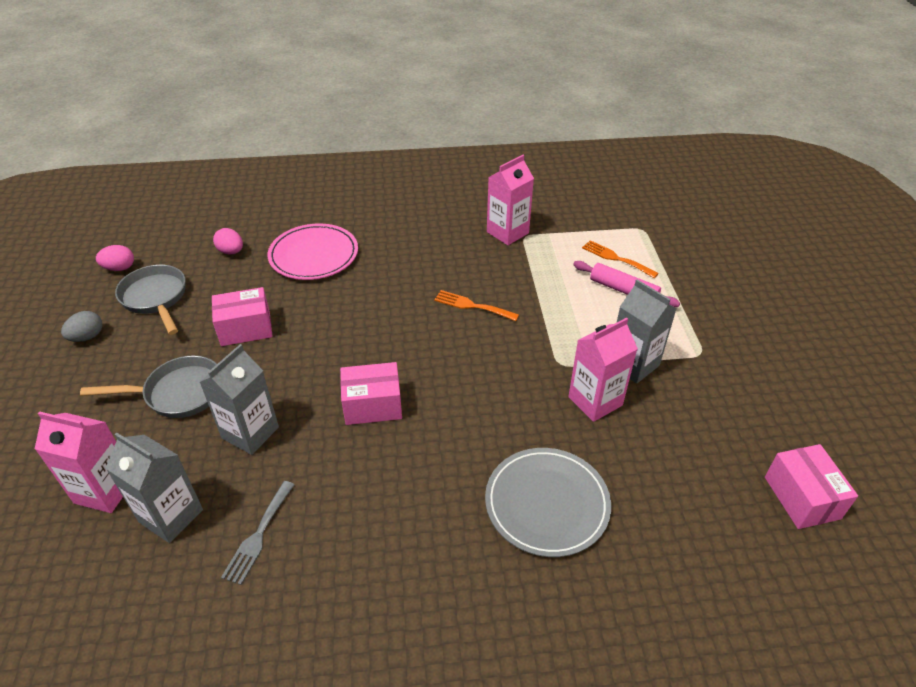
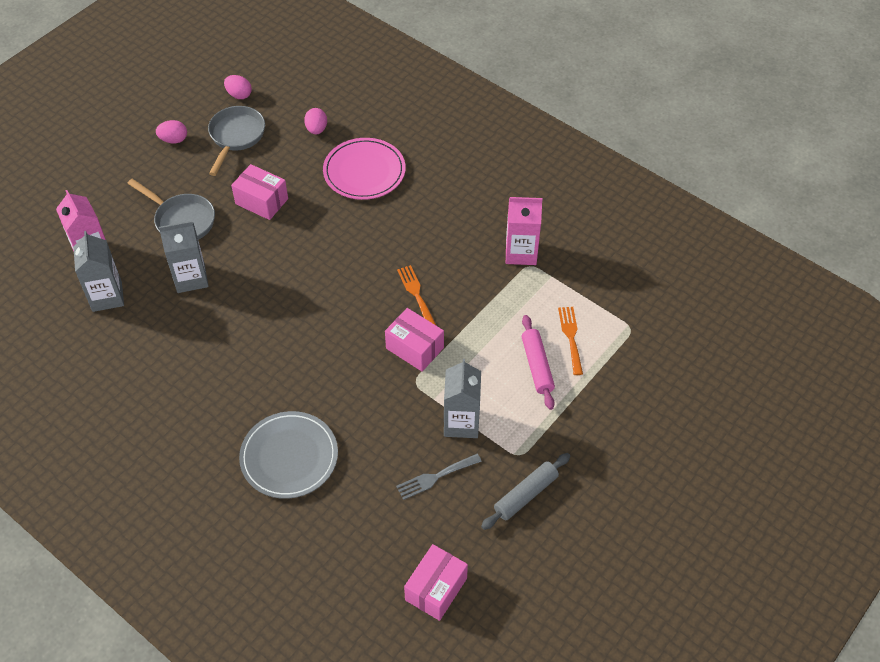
camera: 45 degrees right, 10 degrees up
grey egg [61,311,102,342] -> pink egg [156,120,187,143]
grey fork [221,481,295,585] -> grey fork moved to [396,454,482,500]
pink box [340,362,402,425] -> pink box moved to [385,308,444,371]
pink carton [568,318,638,422] -> none
none -> grey rolling pin [481,453,570,530]

